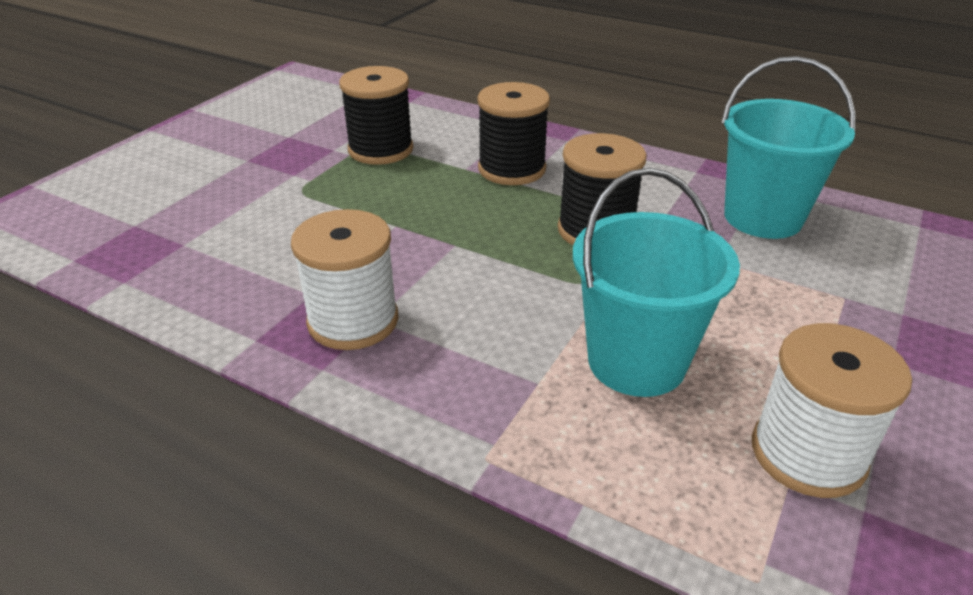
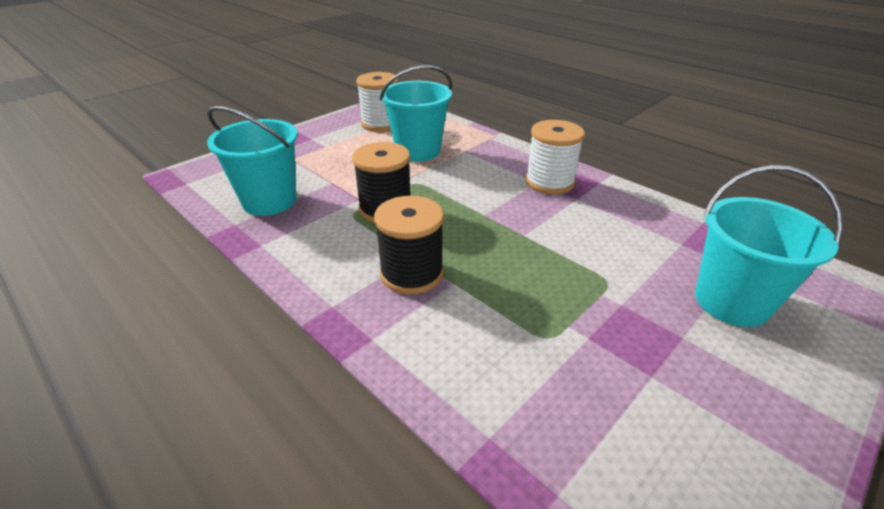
camera: 165 degrees left, 0 degrees up
black spool [339,66,413,165] -> none
none -> turquoise bucket [695,165,843,327]

